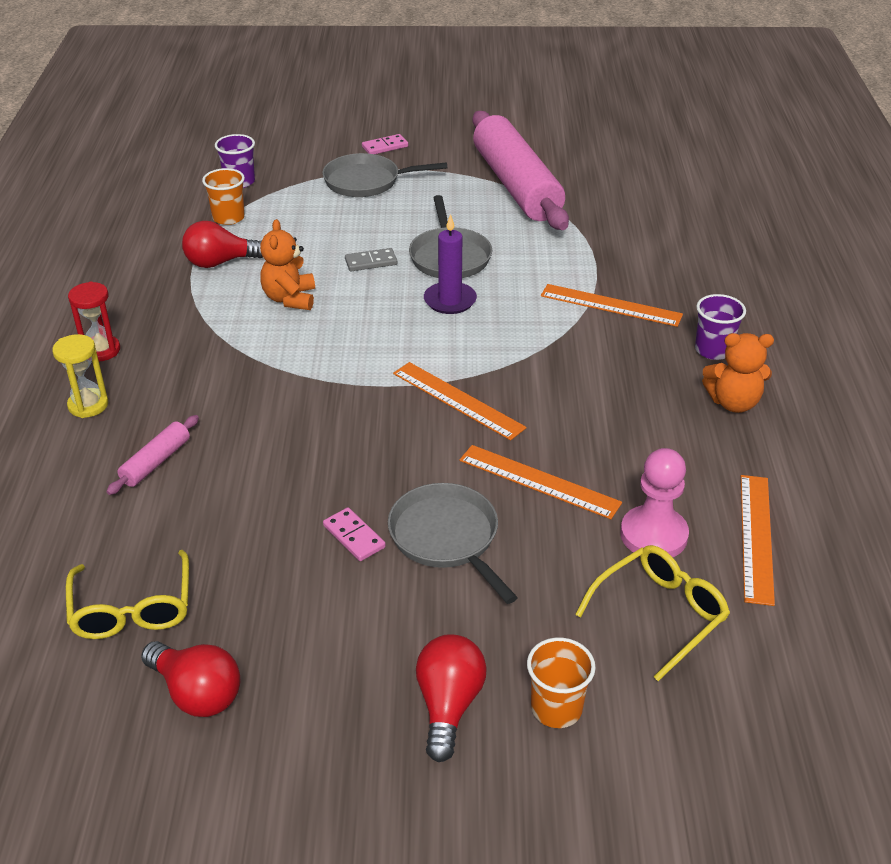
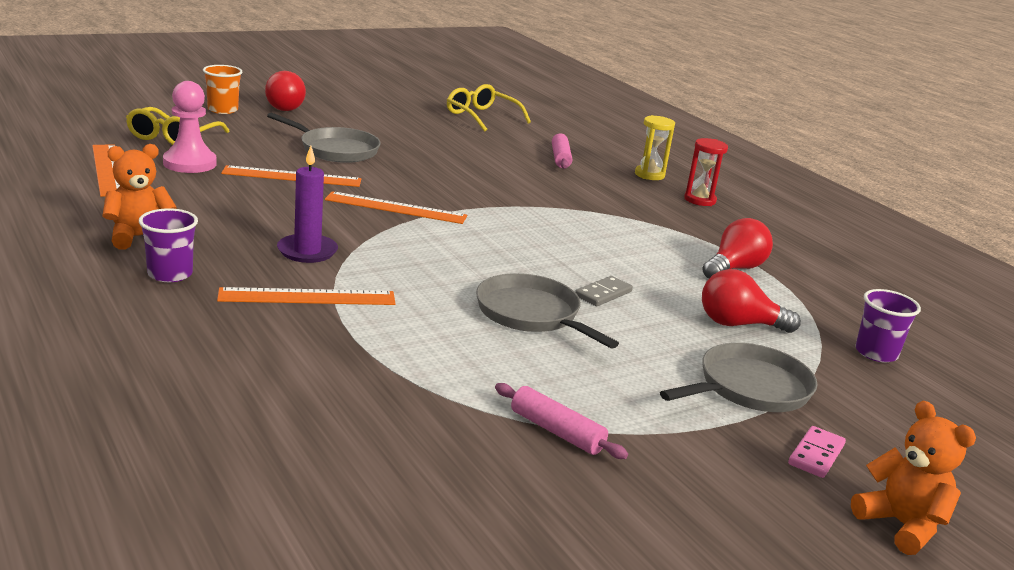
camera: 145 degrees right, 15 degrees down
red light bulb [141,641,241,717] -> red light bulb moved to [702,269,801,333]
orange cup [202,168,245,225] -> none
orange teddy bear [260,219,315,310] -> orange teddy bear moved to [851,401,976,555]
pink domino [323,507,386,561] -> none
purple candle [424,214,477,314] -> purple candle moved to [277,146,338,263]
pink rolling pin [473,111,569,230] -> pink rolling pin [495,383,628,459], size x0.41

